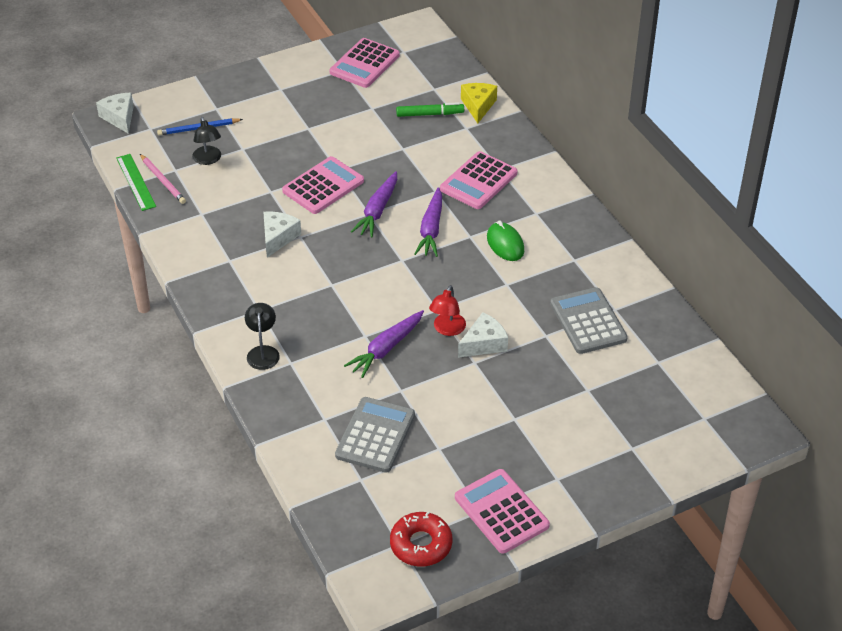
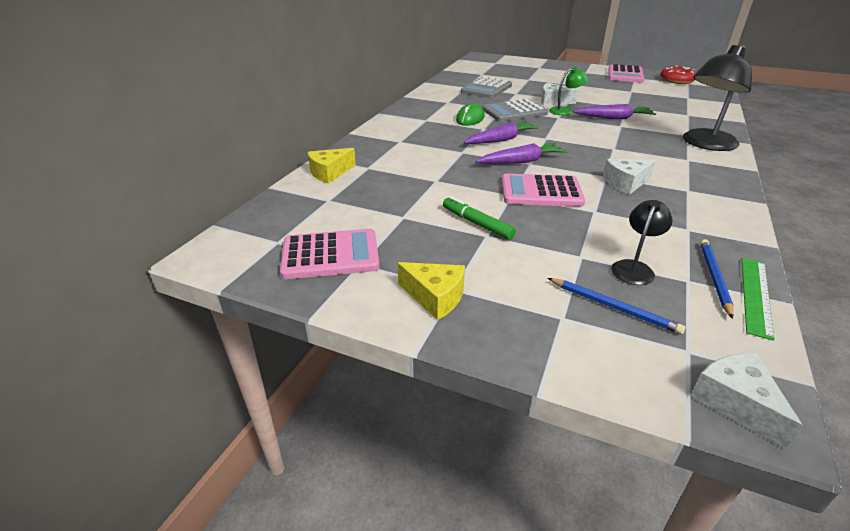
camera: 130 degrees left, 10 degrees down
white cheese [96,93,134,134] -> white cheese turned 135 degrees clockwise [690,353,803,449]
pink pencil [140,154,186,204] -> blue pencil [700,239,734,319]
black lamp [245,303,280,370] -> black lamp [683,45,752,151], size x1.93
grey calculator [335,397,415,473] -> grey calculator moved to [482,99,548,122]
green marker [396,102,464,117] -> green marker moved to [443,196,516,240]
red lamp [429,285,466,336] -> green lamp [549,67,588,115]
pink calculator [440,151,517,209] -> none
none -> yellow cheese [397,262,465,320]

